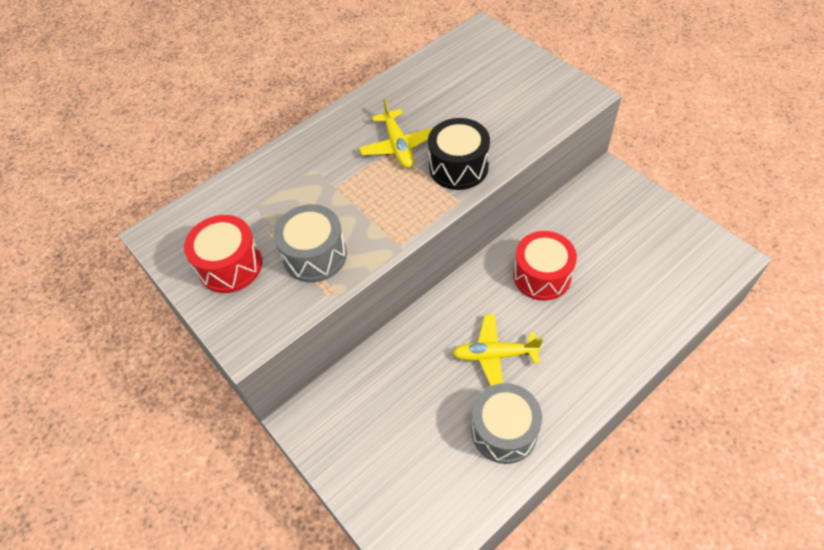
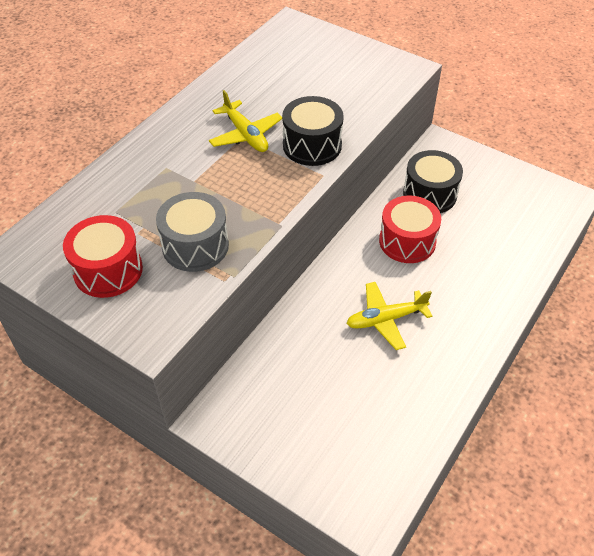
camera: 20 degrees left, 5 degrees down
grey drum [471,383,542,464] -> none
none -> black drum [403,150,463,213]

